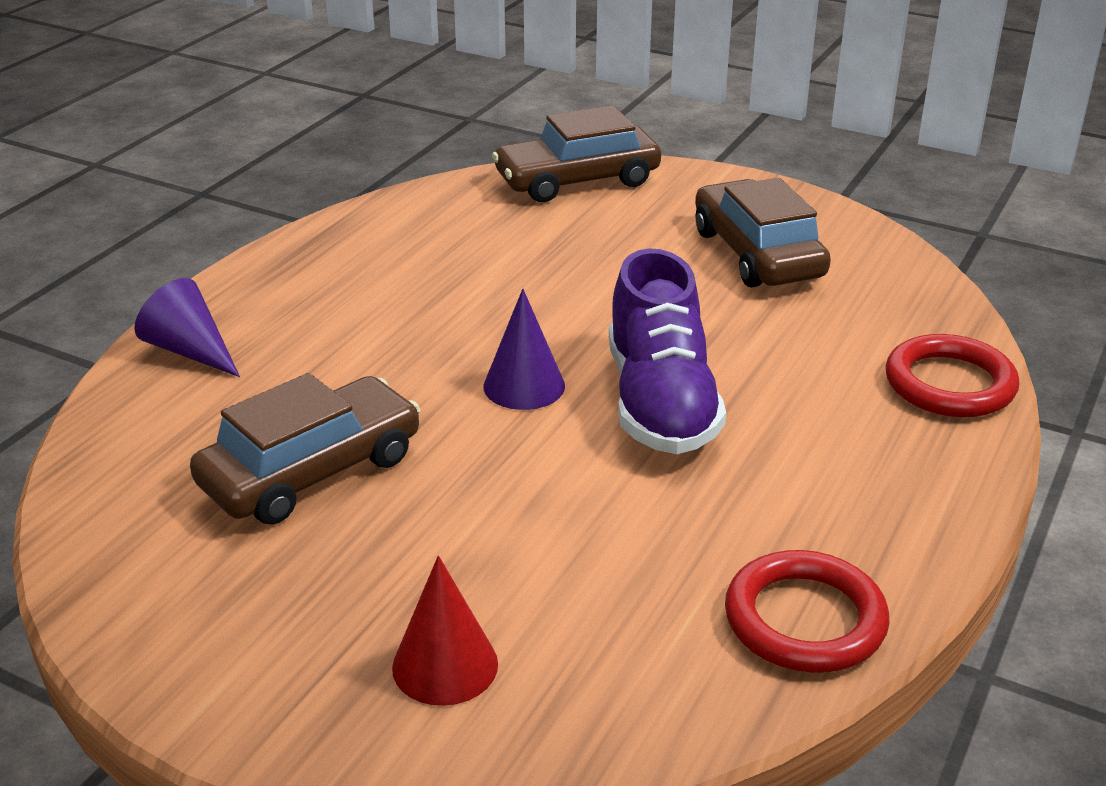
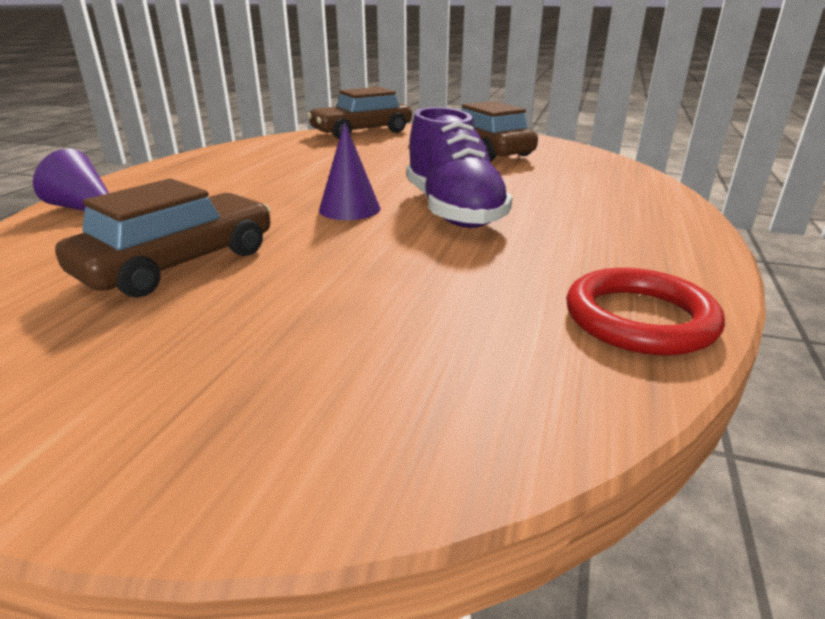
camera: 10 degrees left, 5 degrees down
red cone [392,555,498,706] -> none
red ring [886,334,1020,417] -> none

